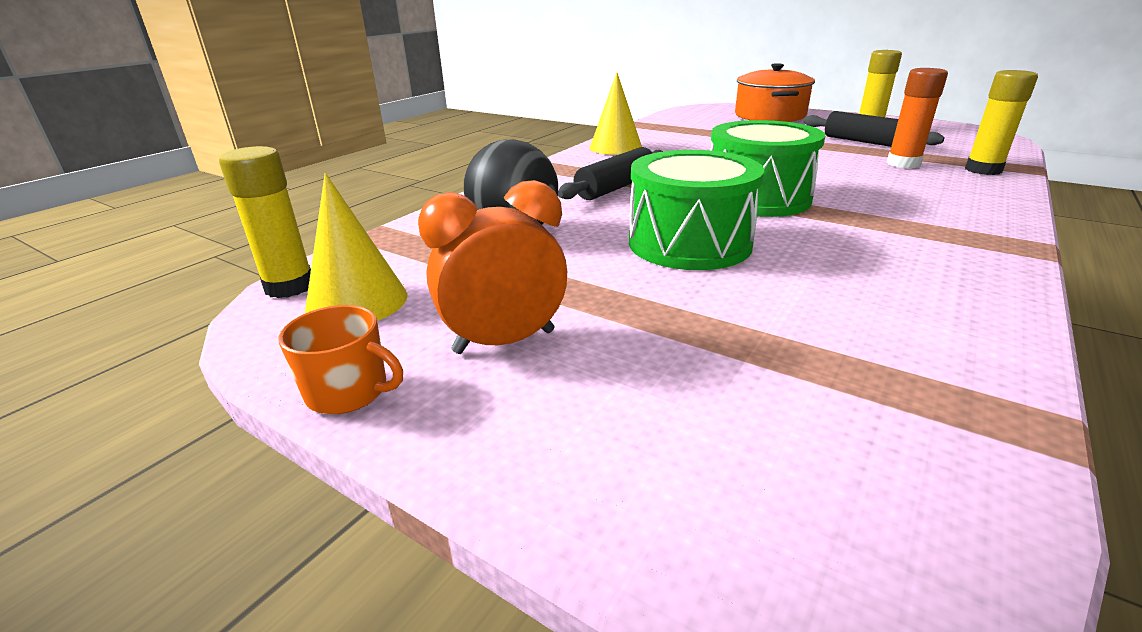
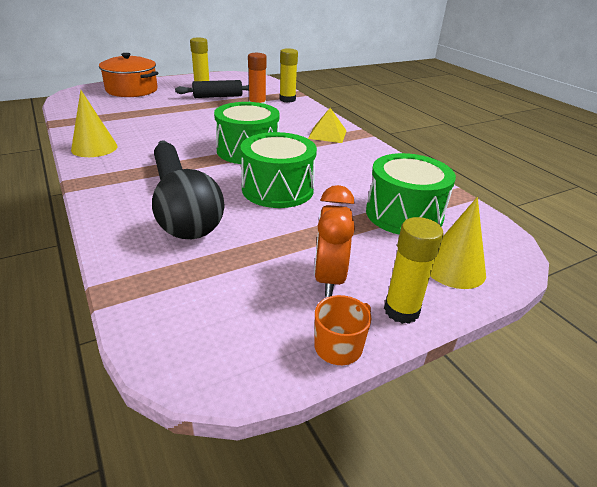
camera: 65 degrees left, 5 degrees up
yellow glue stick [219,146,311,298] -> yellow glue stick moved to [384,217,443,324]
yellow cone [305,173,407,321] -> yellow cone moved to [430,197,486,289]
none -> yellow pyramid [308,108,347,143]
none -> green drum [366,153,456,234]

